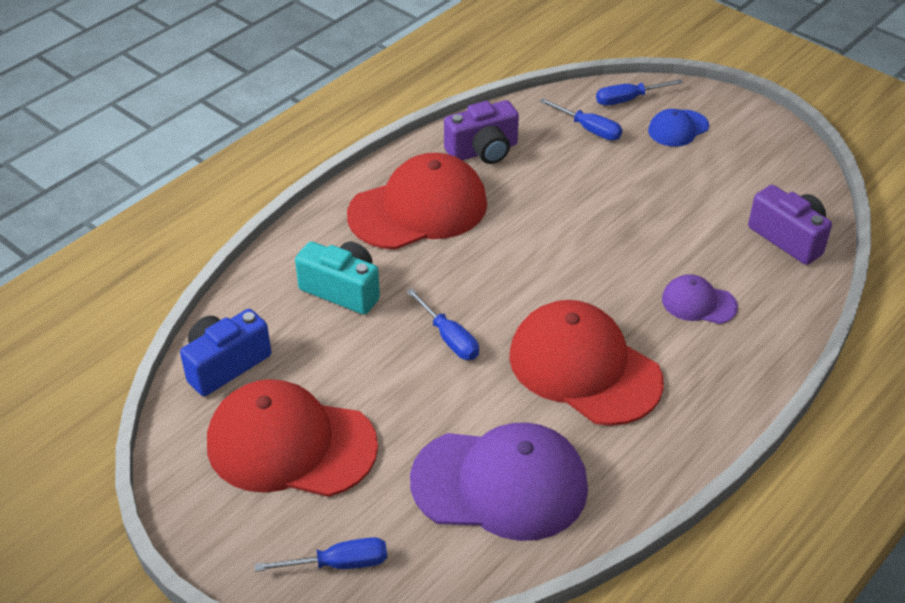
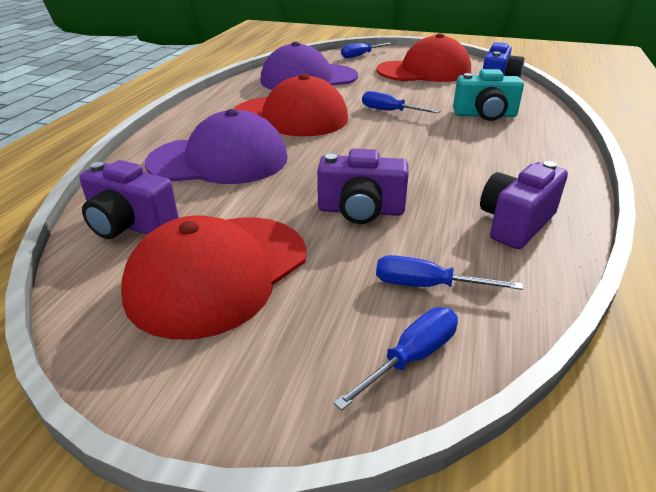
camera: 155 degrees right, 10 degrees down
red cap [347,153,487,250] -> red cap moved to [121,215,306,340]
blue cap [648,109,709,147] -> none
purple cap [662,274,738,324] -> purple cap [145,109,288,184], size x2.07
none -> purple camera [317,149,409,224]

